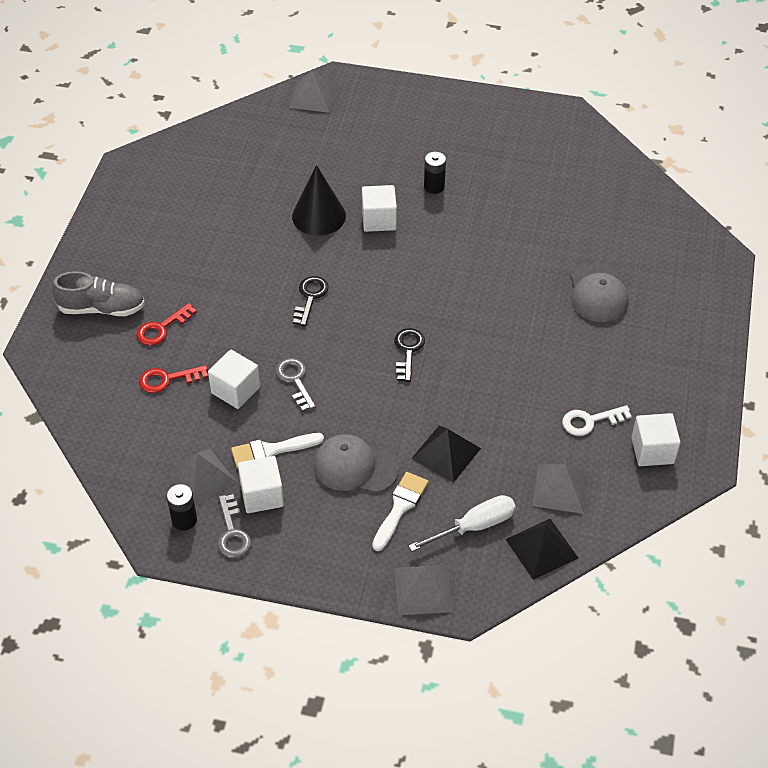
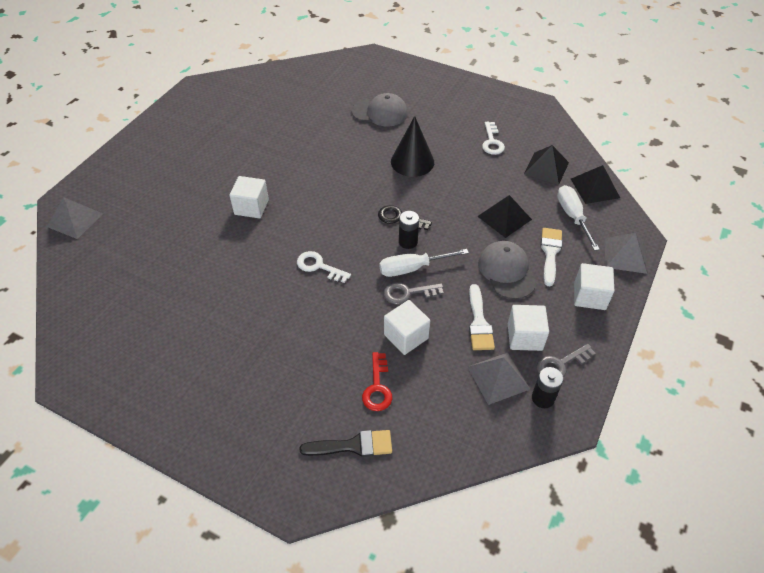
camera: 75 degrees left, 0 degrees up
grey shoe [52,271,145,316] -> none
red key [136,303,197,346] -> none
grey key [217,494,252,558] -> grey key turned 150 degrees clockwise [536,344,596,378]
black cone [292,165,346,236] -> black cone moved to [391,116,434,177]
black key [293,276,329,326] -> white key [297,251,351,283]
grey cap [314,434,399,493] -> grey cap turned 135 degrees clockwise [478,241,537,299]
white brush [372,472,429,551] -> white brush turned 60 degrees clockwise [541,228,562,286]
black battery [424,152,446,194] -> black battery moved to [399,211,419,249]
grey pyramid [532,464,589,514] -> black pyramid [524,145,569,185]
white cube [631,413,680,466] -> white cube moved to [574,263,614,310]
none -> black brush [300,430,392,457]
none -> white screwdriver [379,249,469,277]

